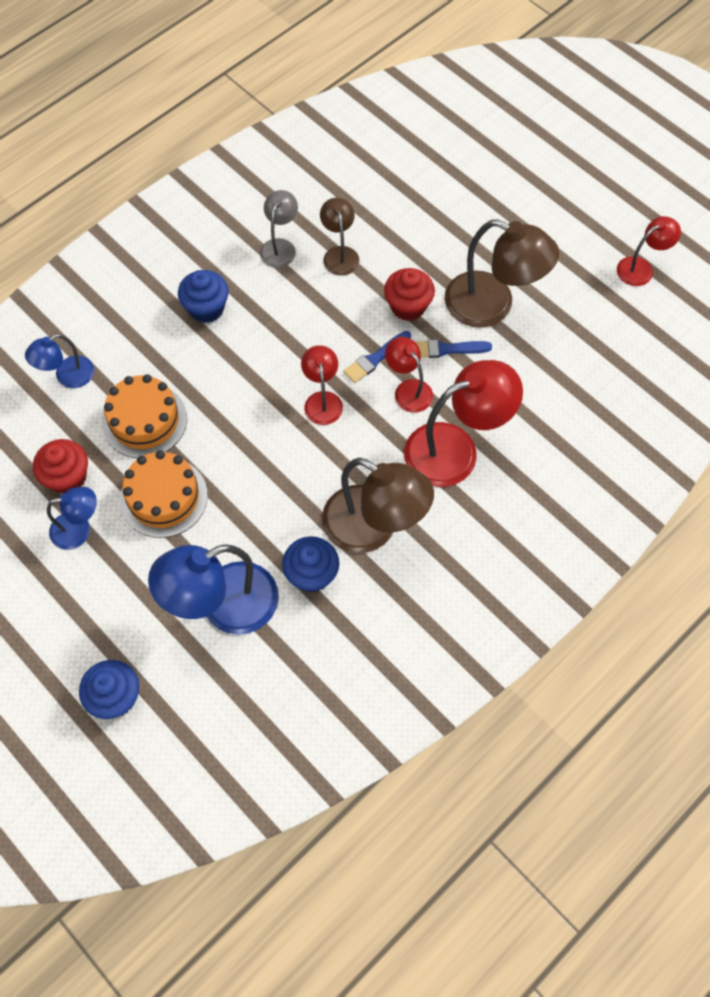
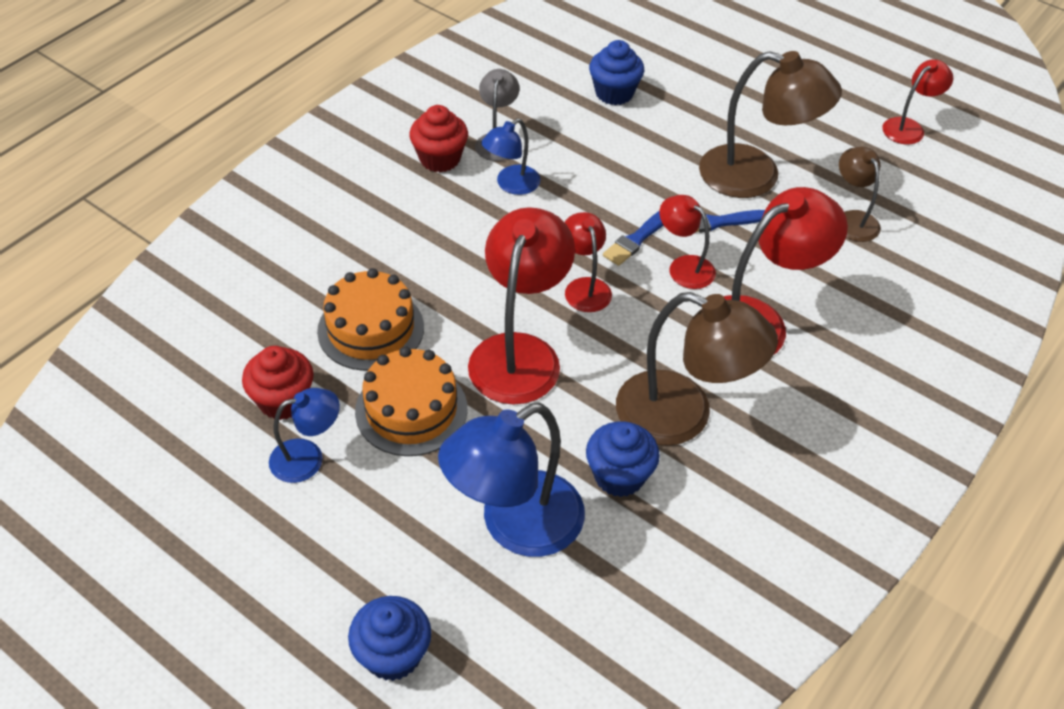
camera: 10 degrees left, 15 degrees down
blue lamp [25,334,94,388] -> blue lamp moved to [481,119,541,195]
blue cupcake [178,270,229,323] -> blue cupcake moved to [589,40,644,105]
brown lamp [320,198,359,276] -> brown lamp moved to [839,147,881,242]
red cupcake [384,268,435,321] -> red cupcake moved to [409,105,468,172]
none -> red lamp [468,207,575,405]

